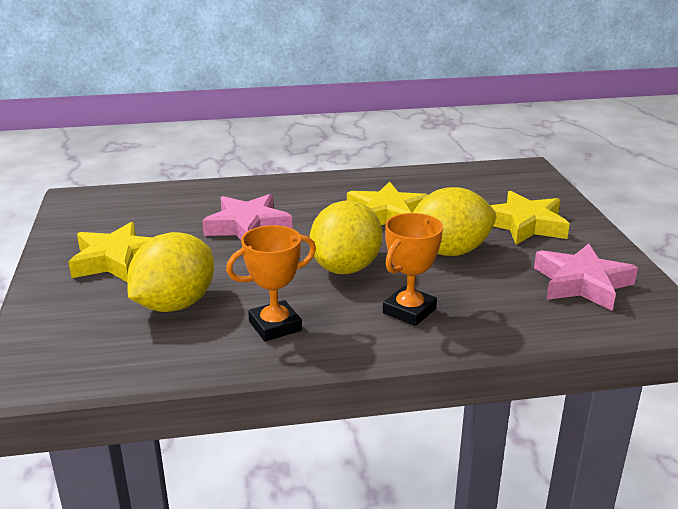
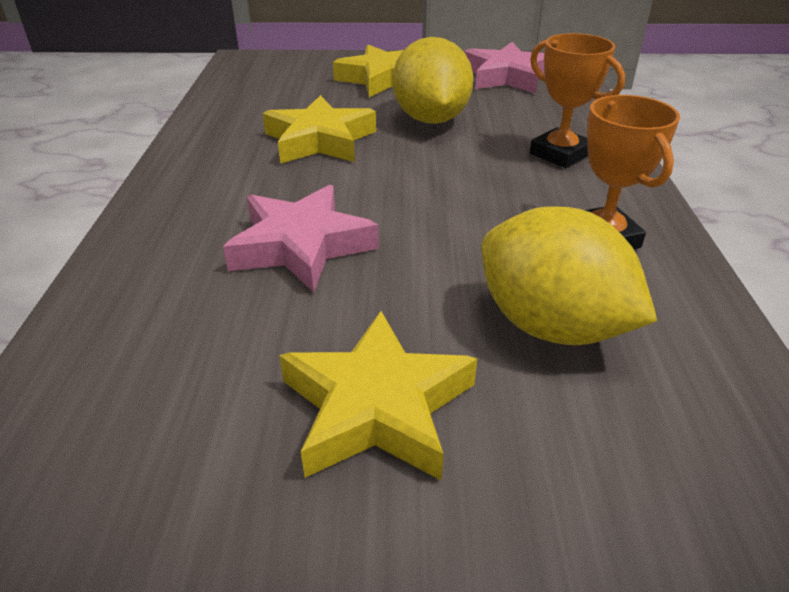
camera: 80 degrees left, 10 degrees up
yellow lemon [310,201,382,274] -> none

